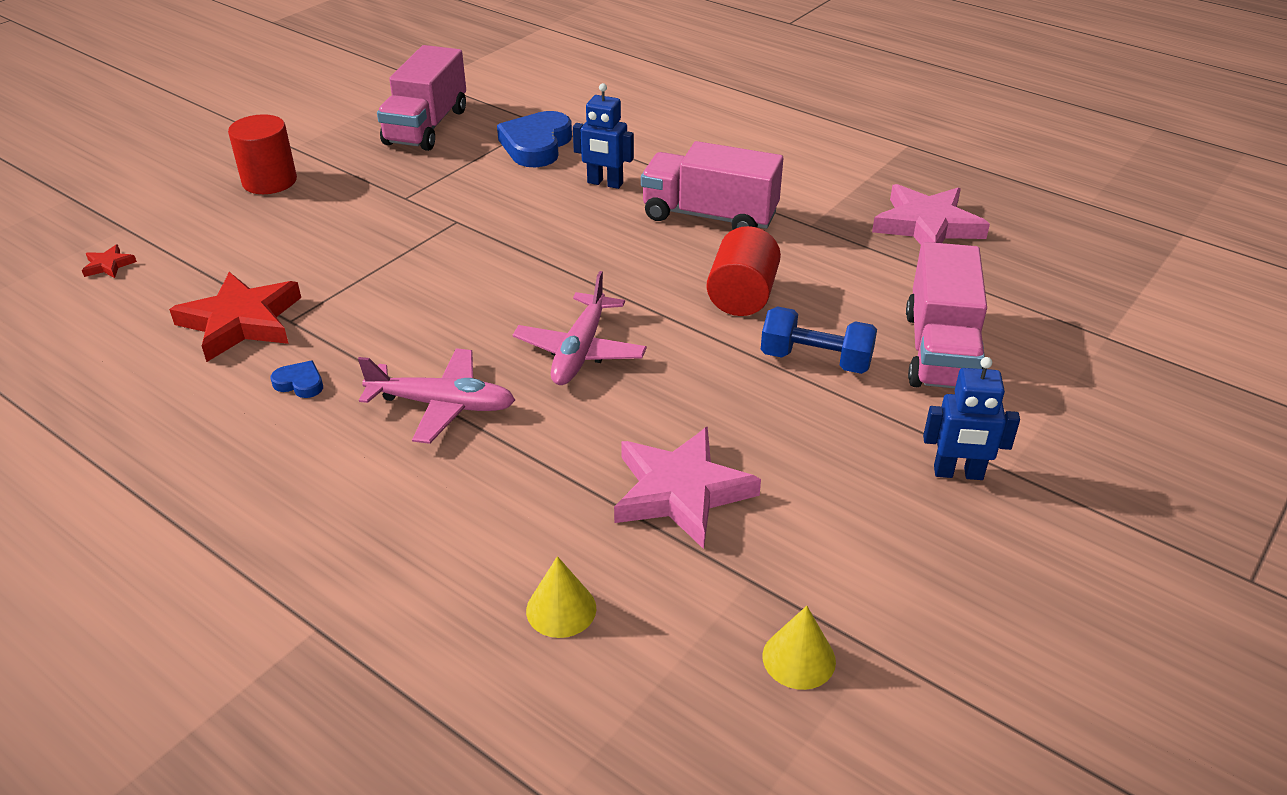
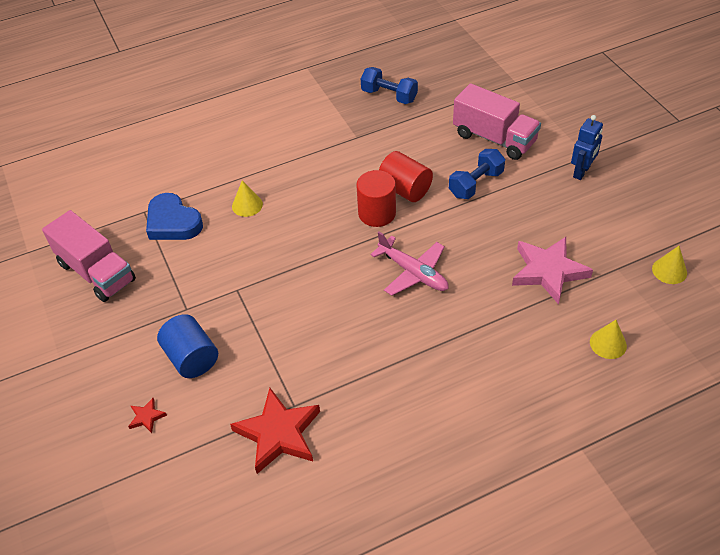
camera: 60 degrees left, 10 degrees up
red star [82,244,137,278] -> red star moved to [128,398,167,433]
red cylinder [228,114,297,194] -> red cylinder moved to [356,170,396,227]
blue heart [271,360,323,398] -> none
pink plane [358,348,515,444] -> none
blue robot [573,83,634,189] -> yellow cone [232,180,263,217]
pink truck [641,141,783,230] -> none
pink star [872,184,990,245] -> blue dumbbell [361,67,418,104]
none -> blue cylinder [157,314,218,378]

